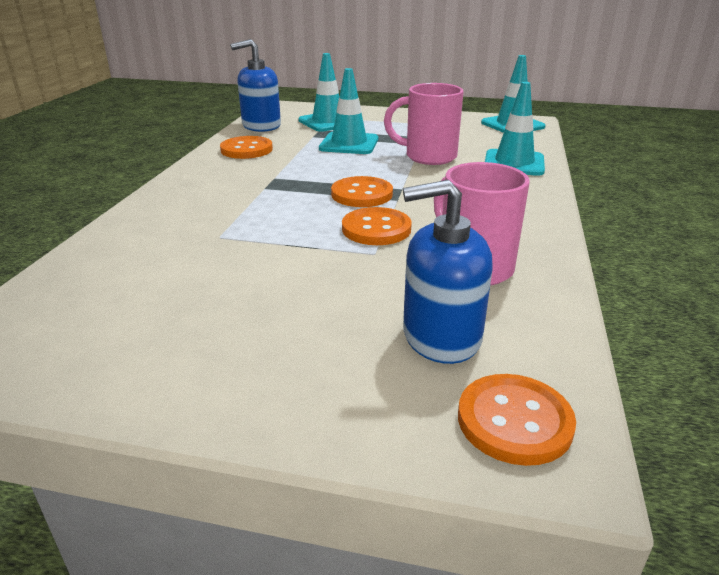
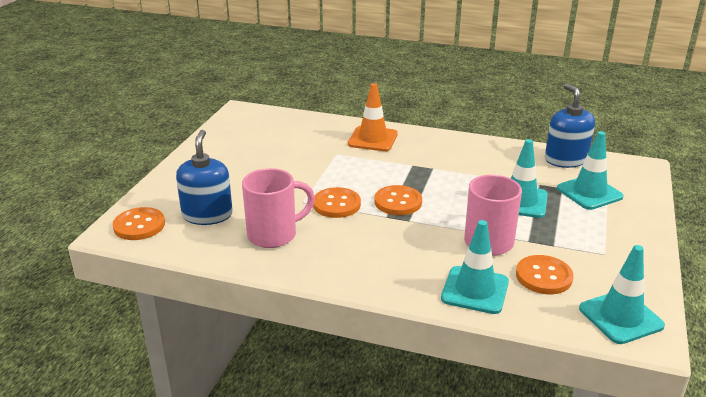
camera: 95 degrees right, 0 degrees up
orange button [220,136,273,159] -> orange button moved to [516,255,573,294]
none -> orange traffic cone [348,83,398,151]

